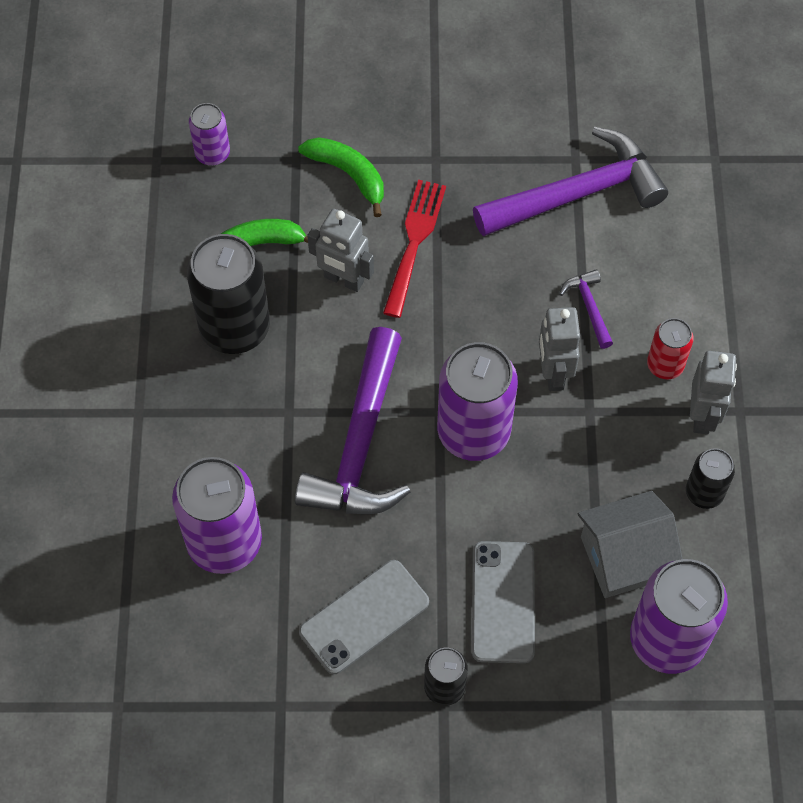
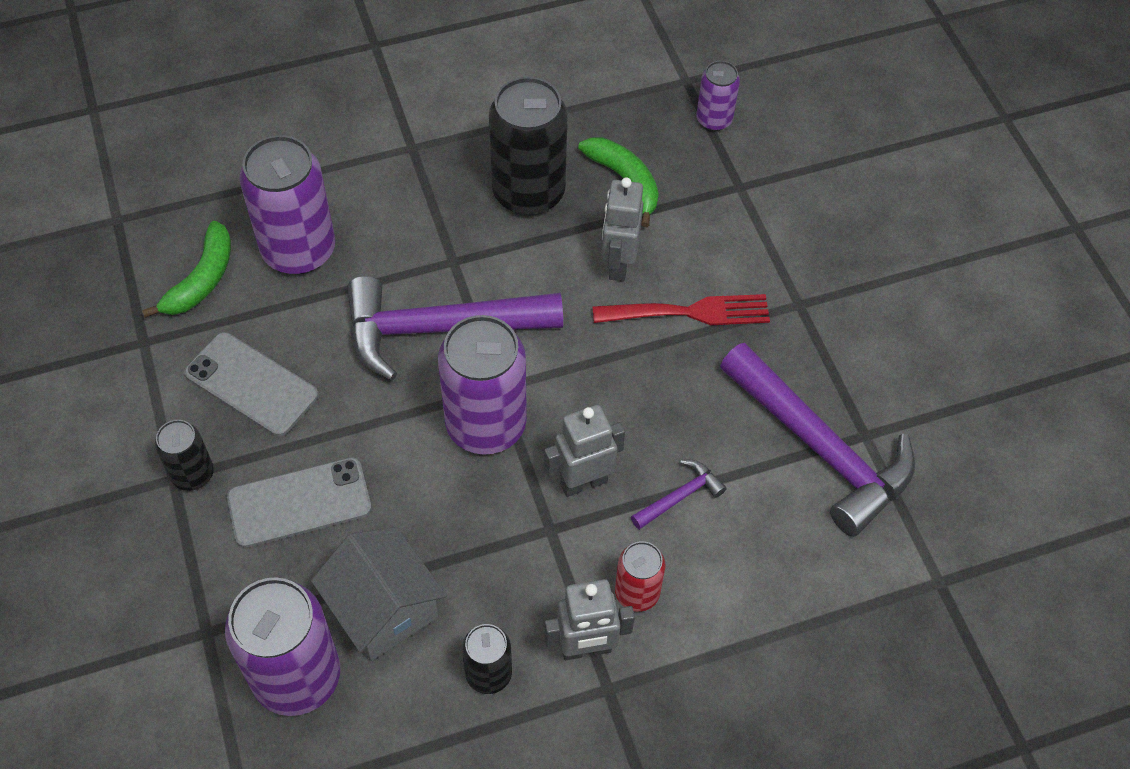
camera: 70 degrees right, 5 degrees down
green banana [298,137,384,217] -> green banana moved to [142,221,231,318]

